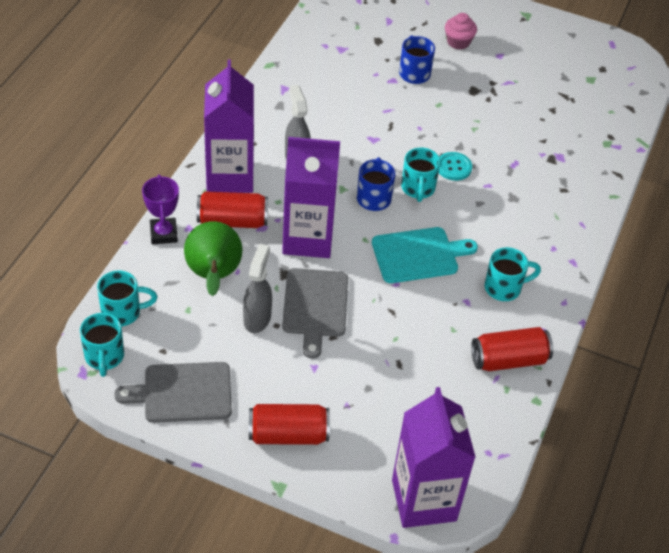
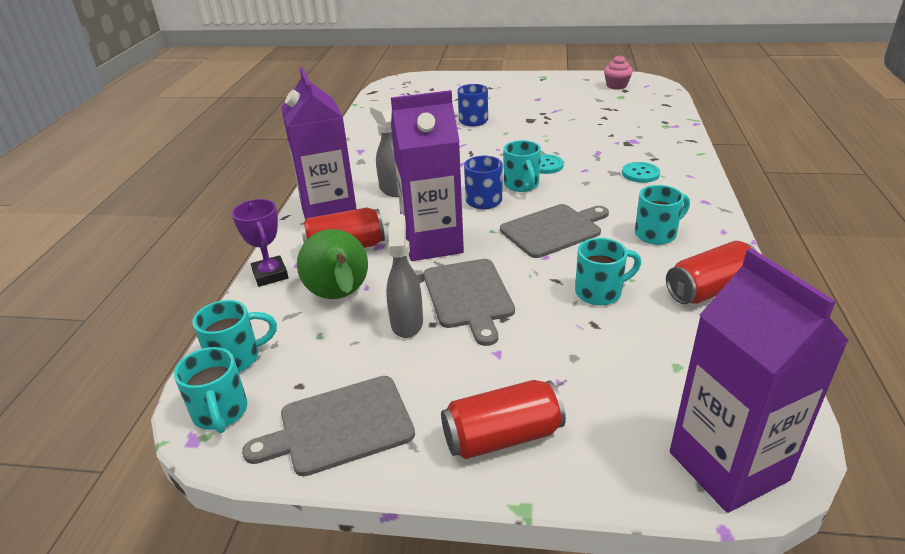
camera: 10 degrees left, 15 degrees down
turquoise cutting board [372,227,478,283] -> grey cutting board [500,204,609,258]
pink cupcake [445,13,477,50] -> pink cupcake moved to [604,55,633,90]
none -> turquoise mug [575,238,641,306]
none -> turquoise button [622,162,660,183]

